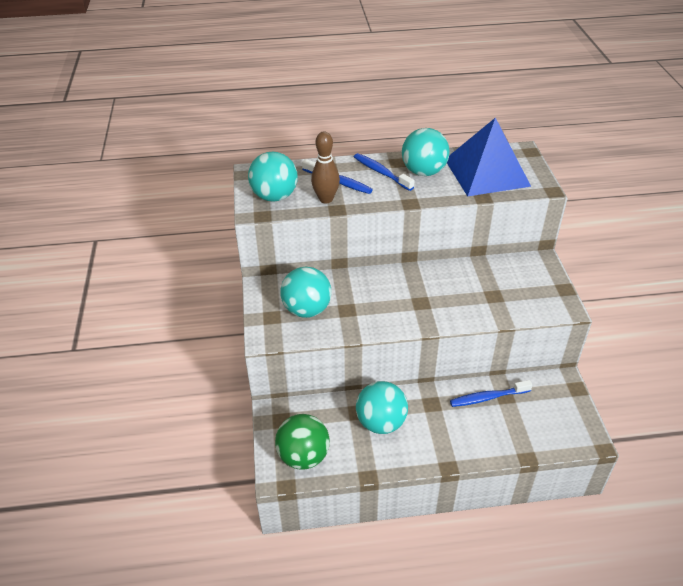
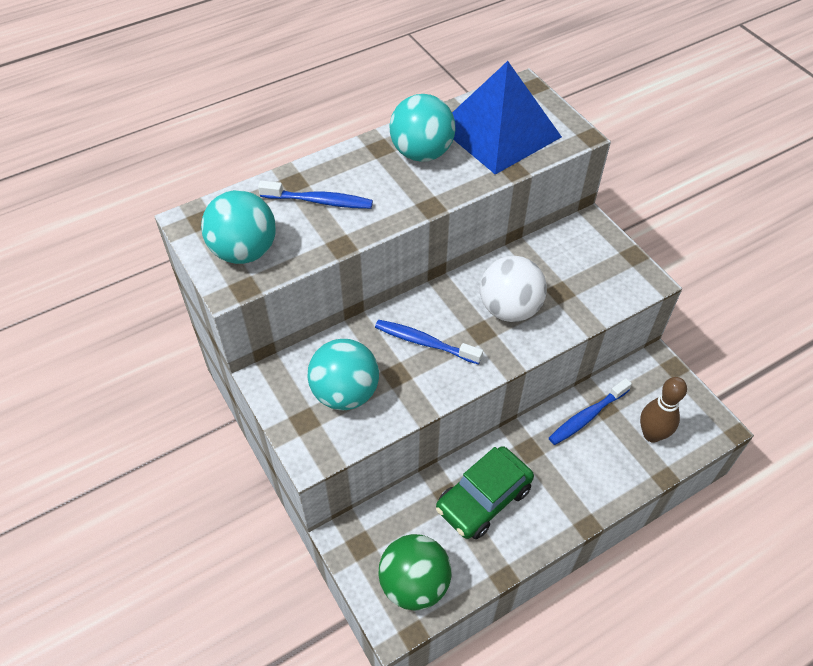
camera: 25 degrees left, 10 degrees up
brown bowling pin [311,131,340,203] -> brown bowling pin moved to [640,377,687,443]
blue toothbrush [354,153,414,191] -> blue toothbrush moved to [375,320,483,365]
turquoise ball [356,381,408,434] -> green car [436,446,534,539]
none -> white ball [480,256,547,322]

